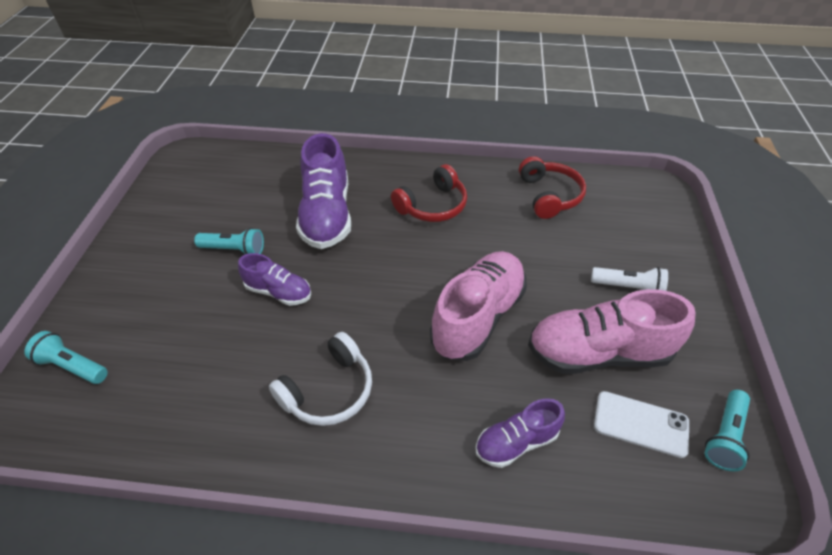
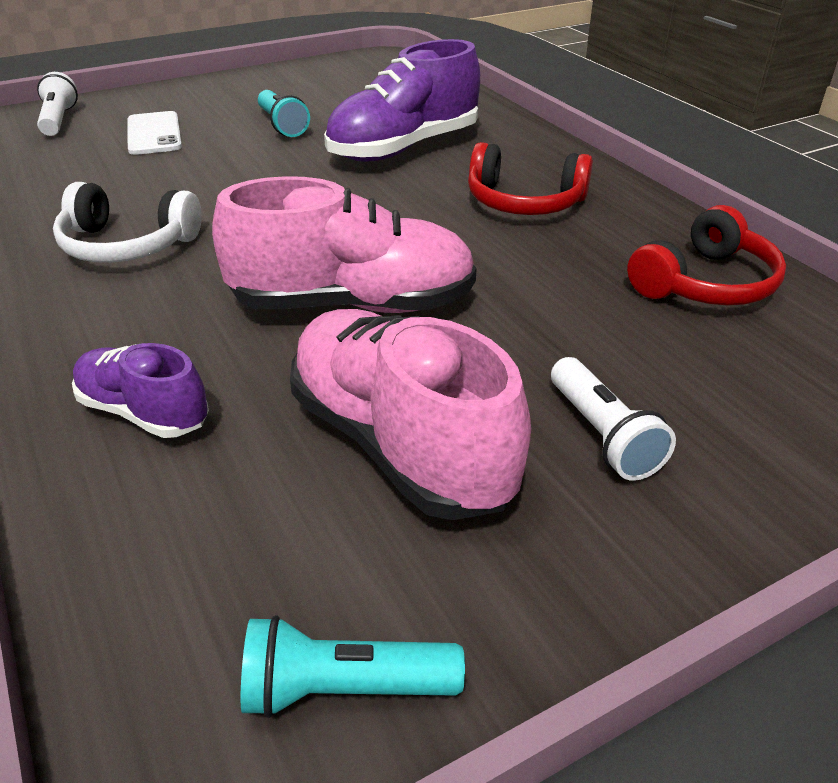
camera: 55 degrees right, 10 degrees down
turquoise flashlight [24,331,108,384] -> white flashlight [37,72,78,136]
purple shoe [238,253,311,306] -> none
white phone [594,391,689,458] -> white phone moved to [127,111,182,155]

